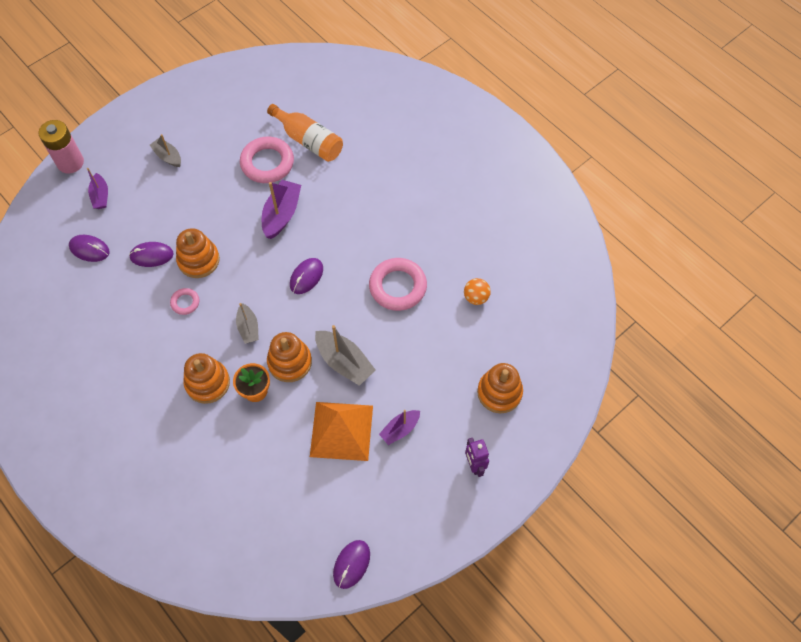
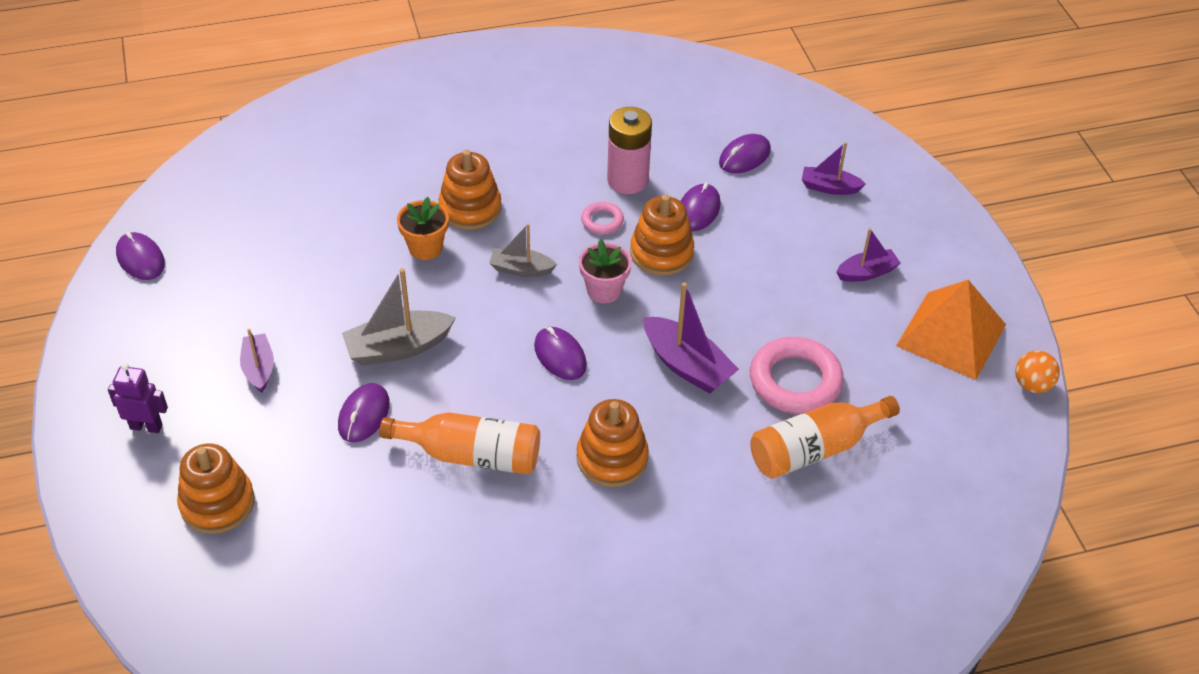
camera: 115 degrees right, 15 degrees down
pink battery [38,120,84,174] -> pink battery moved to [607,107,652,194]
grey boat [150,134,181,167] -> purple boat [836,228,901,282]
orange stacking toy [267,332,312,382] -> orange stacking toy moved to [576,399,649,487]
orange pyramid [310,402,373,461] -> orange pyramid moved to [896,280,1006,380]
pink ring [369,258,427,311] -> orange bottle [380,412,540,474]
orange ball [464,278,491,305] -> orange ball moved to [1015,350,1060,393]
none -> purple mouse [338,383,390,443]
none -> pink flower pot [579,239,632,303]

